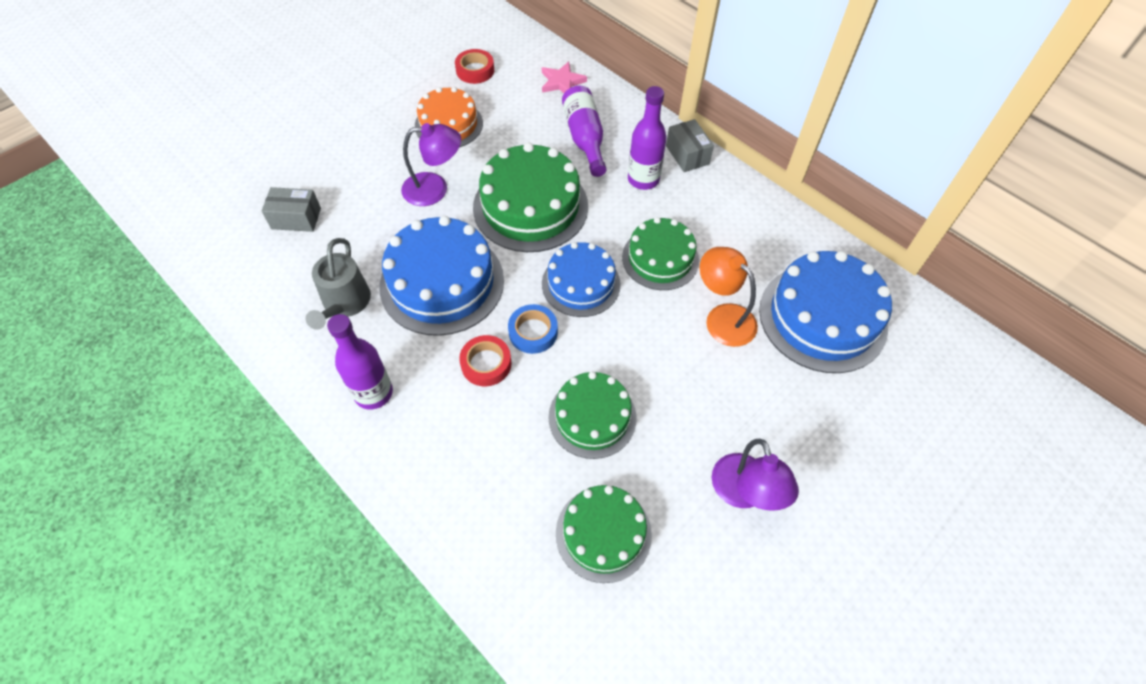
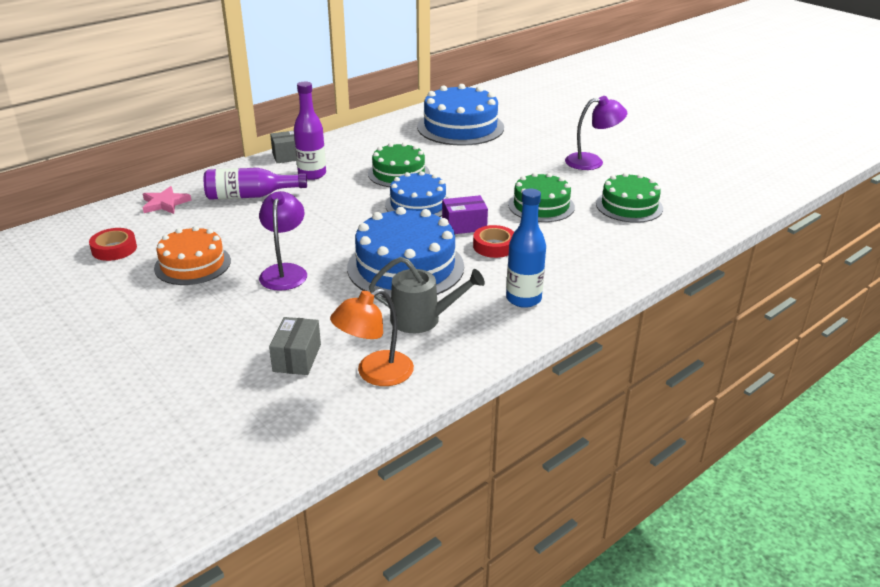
camera: 85 degrees left, 25 degrees down
purple bottle [327,314,393,409] -> blue bottle [506,188,546,308]
green cake [473,143,588,252] -> none
blue tape [508,304,558,354] -> purple box [442,195,488,234]
orange lamp [700,247,758,347] -> orange lamp moved to [330,289,414,386]

